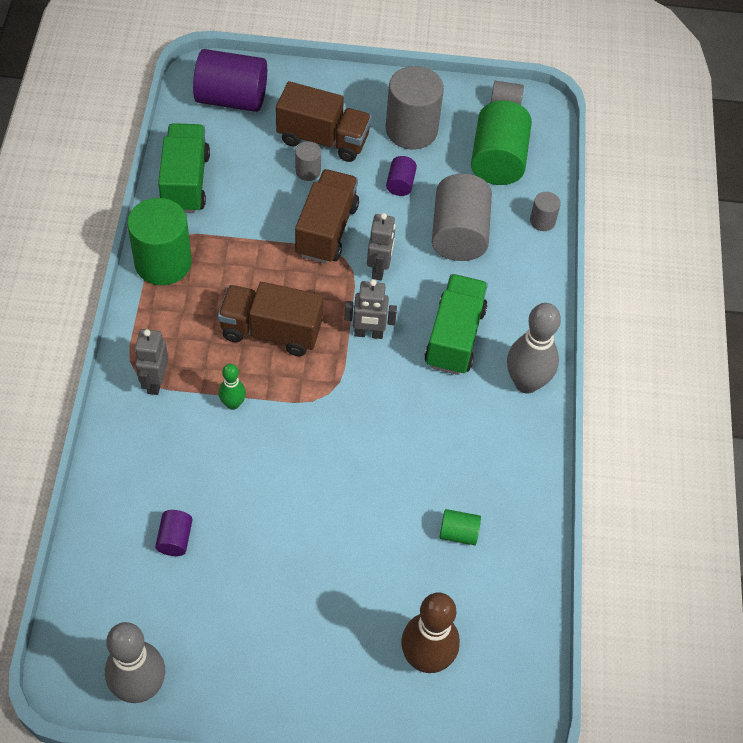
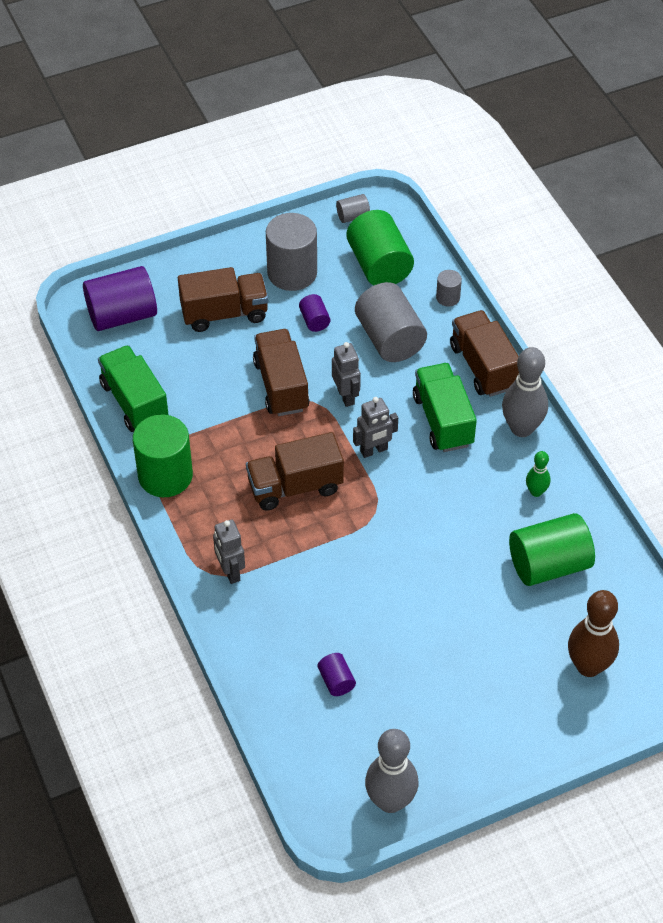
camera: 25 degrees left, 5 degrees down
green bowling pin [219,364,246,410] -> green bowling pin moved to [526,451,550,497]
grey cylinder [295,141,321,181] -> none
green cylinder [440,509,481,545] -> green cylinder [509,513,595,586], size x2.12
none -> brown truck [450,310,519,397]

